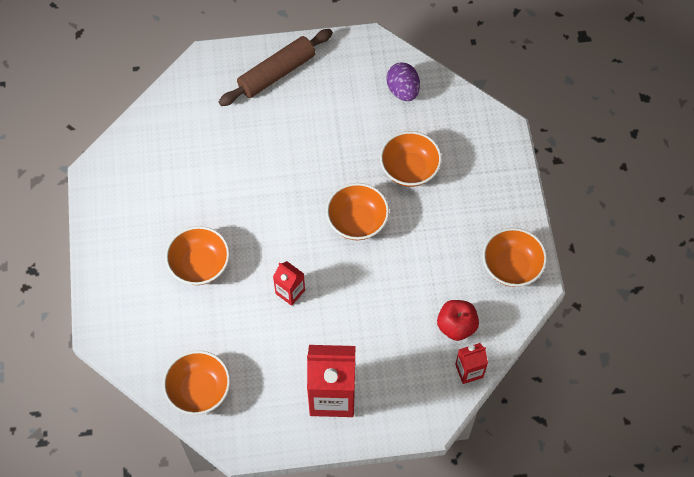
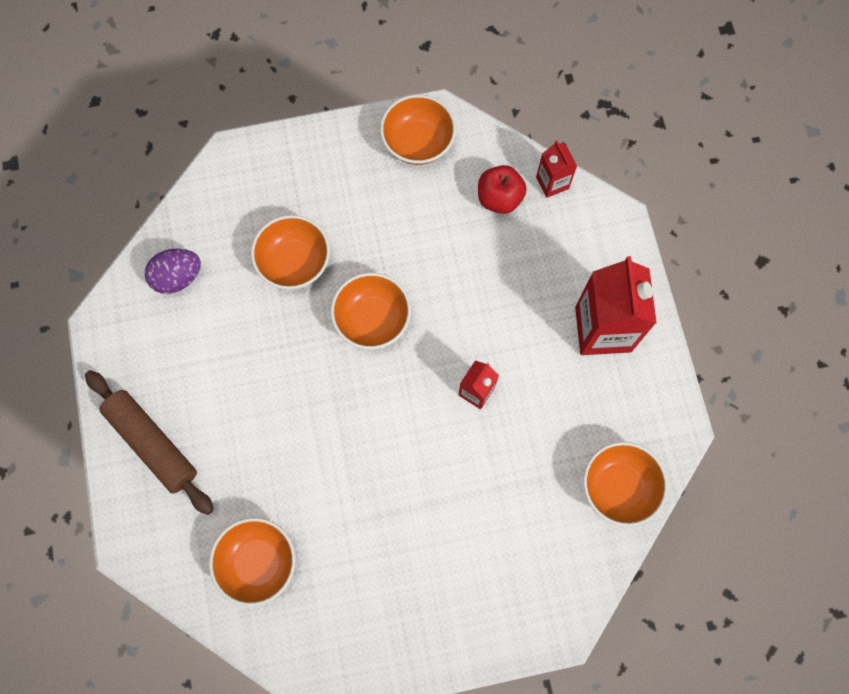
camera: 95 degrees left, 10 degrees up
orange bowl [165,226,230,285] -> orange bowl moved to [209,518,296,606]

